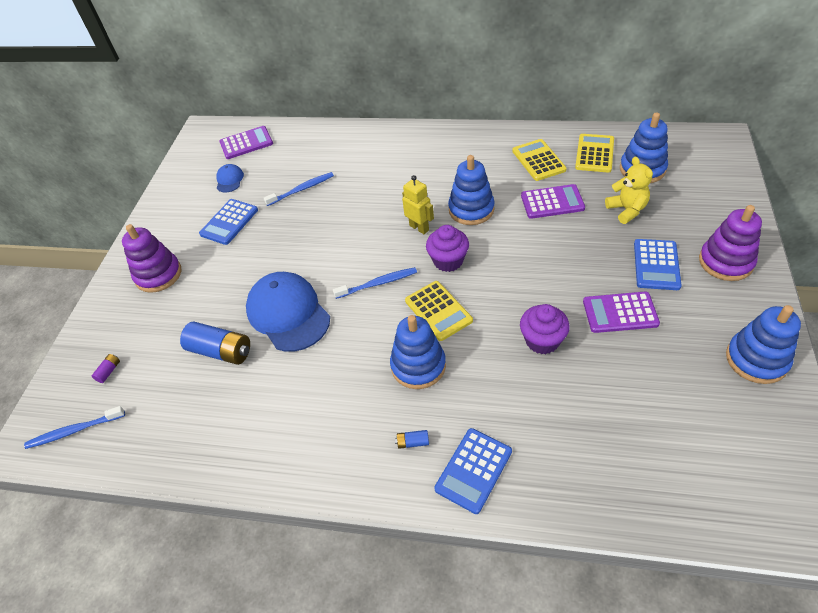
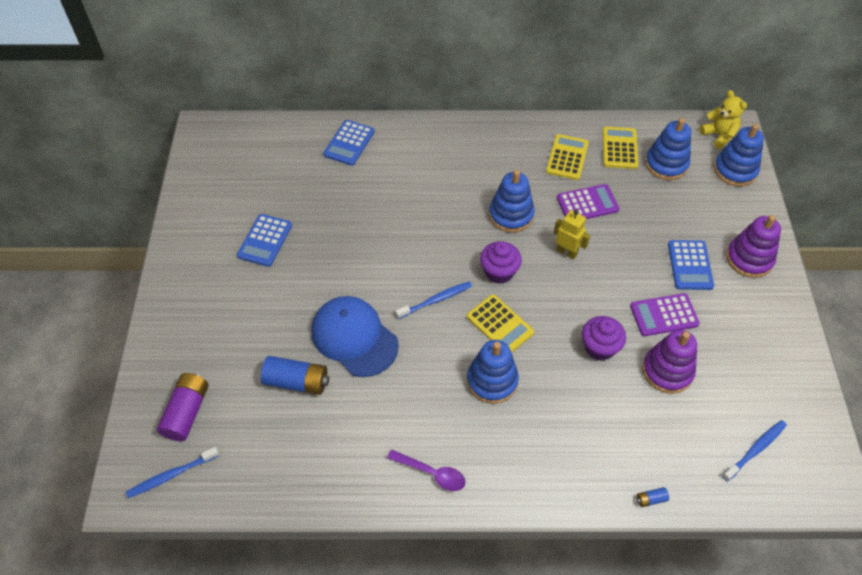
camera: 15 degrees left, 5 degrees up
purple battery [91,354,120,383] -> purple battery [157,373,209,441], size x2.28
purple stacking toy [122,224,181,293] -> purple stacking toy moved to [642,330,697,394]
blue cap [216,164,244,193] -> none
purple calculator [219,126,273,159] -> none
blue toothbrush [264,172,334,206] -> blue toothbrush moved to [722,420,787,482]
blue battery [395,430,429,449] -> blue battery moved to [637,487,669,507]
yellow robot [402,175,434,234] -> yellow robot moved to [554,210,590,260]
blue calculator [434,428,512,514] -> blue calculator moved to [323,120,375,166]
yellow calculator [512,139,566,181] -> yellow calculator turned 45 degrees clockwise [546,134,589,180]
yellow teddy bear [605,157,653,224] -> yellow teddy bear moved to [700,90,747,149]
blue stacking toy [726,305,801,384] -> blue stacking toy moved to [714,124,764,187]
none -> purple spoon [387,449,466,491]

